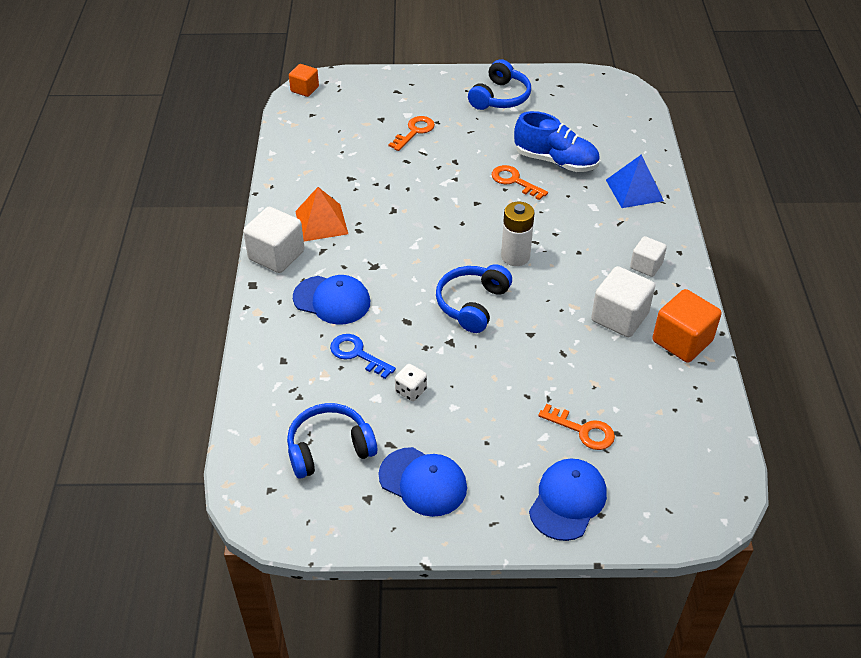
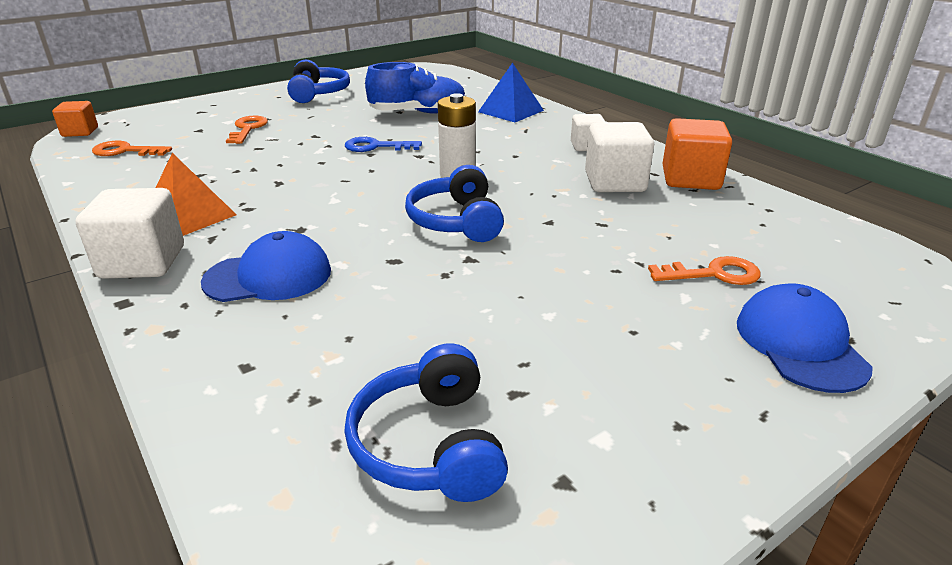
camera: 35 degrees left, 15 degrees down
blue headphones [287,403,377,479] -> blue headphones turned 45 degrees counterclockwise [344,343,508,502]
blue key [330,334,396,379] -> blue key moved to [345,137,422,152]
blue cap [379,447,467,517] -> none
white dice [395,364,427,401] -> none
orange key [492,165,548,200] -> orange key moved to [92,140,172,156]

